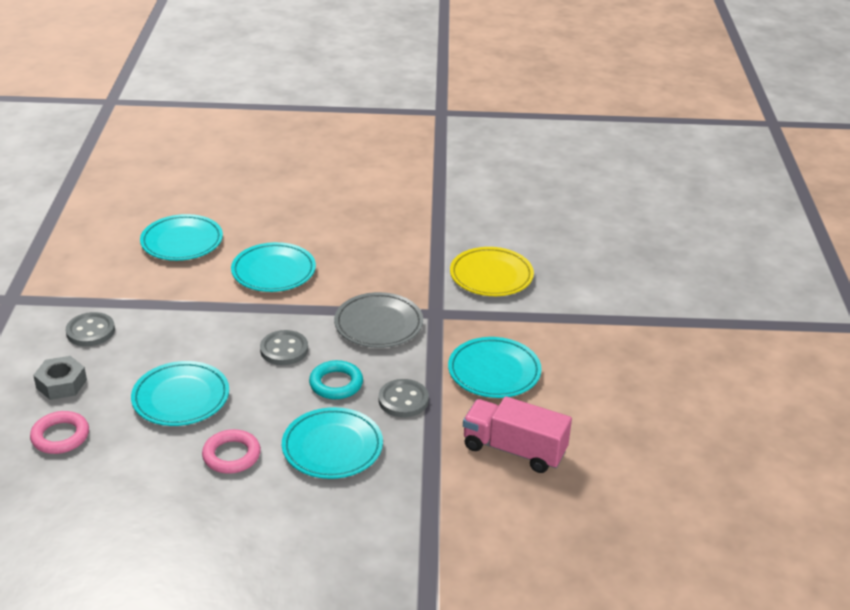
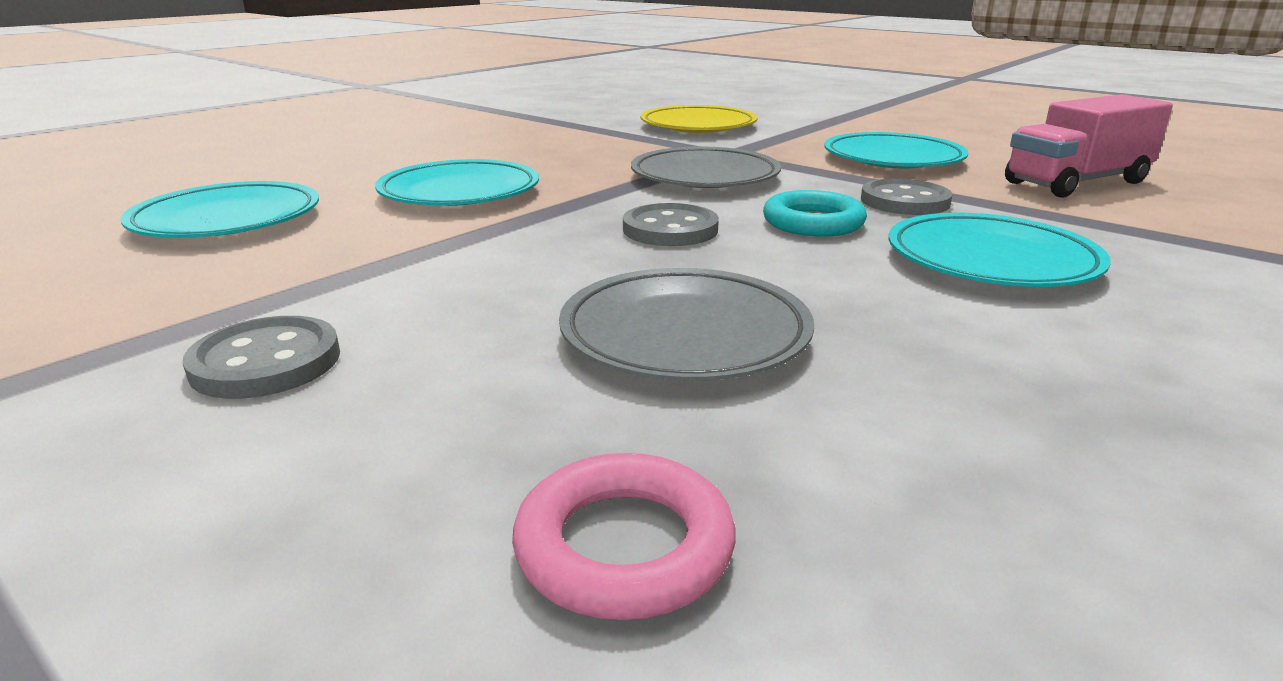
camera: 50 degrees left, 10 degrees down
grey nut [33,356,87,400] -> none
turquoise plate [131,361,229,426] -> grey plate [559,268,814,381]
pink ring [202,429,261,474] -> none

